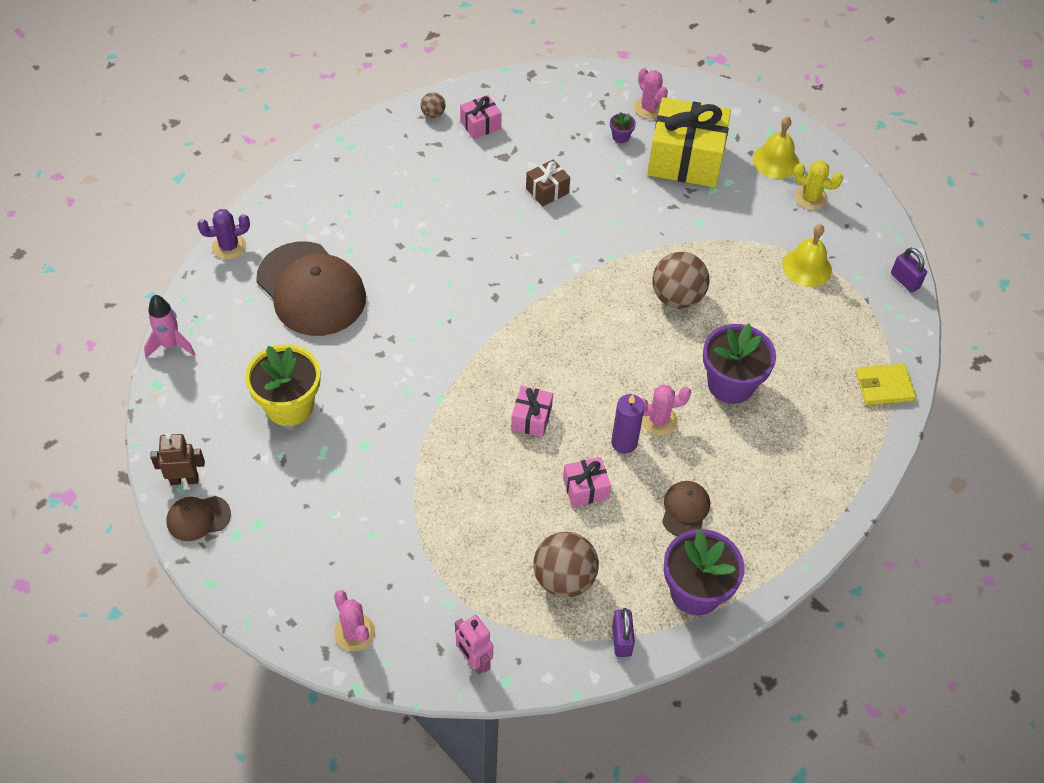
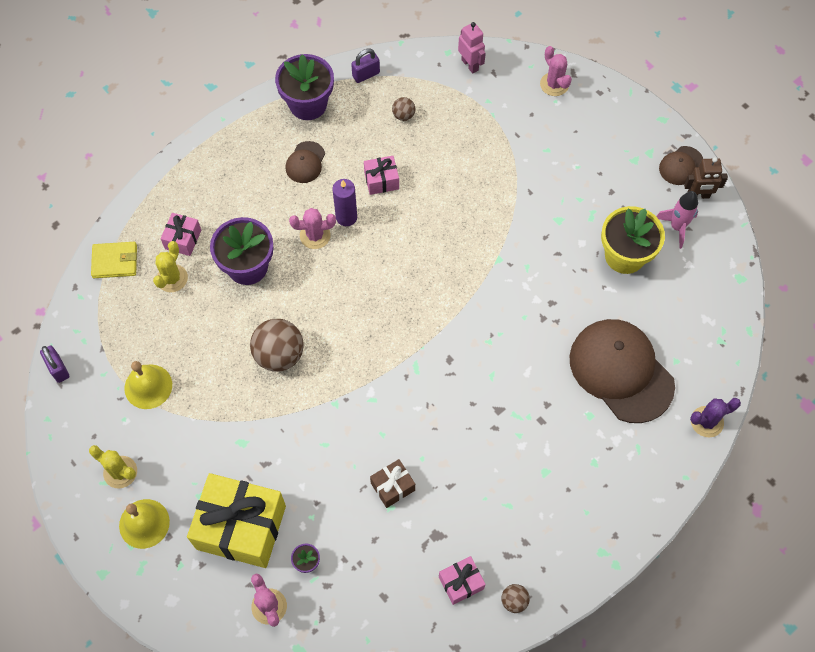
camera: 175 degrees left, 10 degrees up
pink rocket [144,295,195,359] -> pink rocket moved to [656,191,698,249]
brown cap [167,496,231,541] -> brown cap turned 150 degrees clockwise [659,146,703,185]
pink gift [511,386,553,437] -> pink gift moved to [160,213,201,256]
brown ball [533,532,599,598] -> brown ball [392,97,415,121], size x0.49
purple padlock [612,608,635,657] -> purple padlock turned 60 degrees clockwise [351,49,380,83]
none -> yellow cactus [153,241,188,292]

